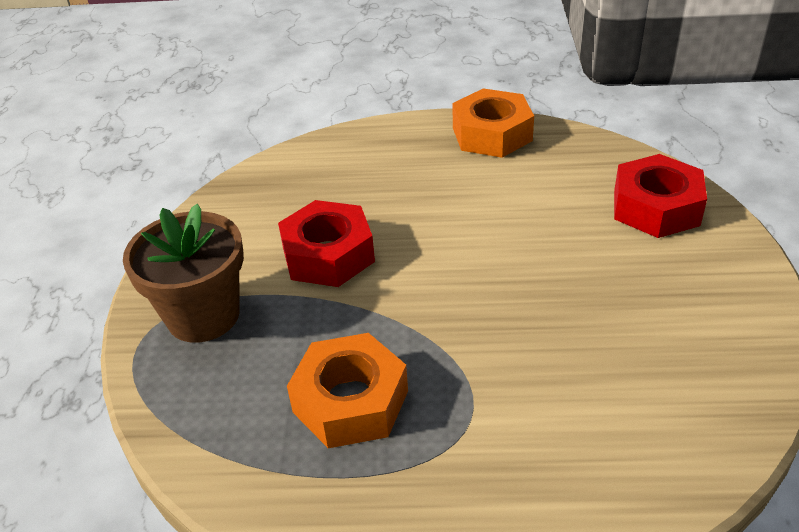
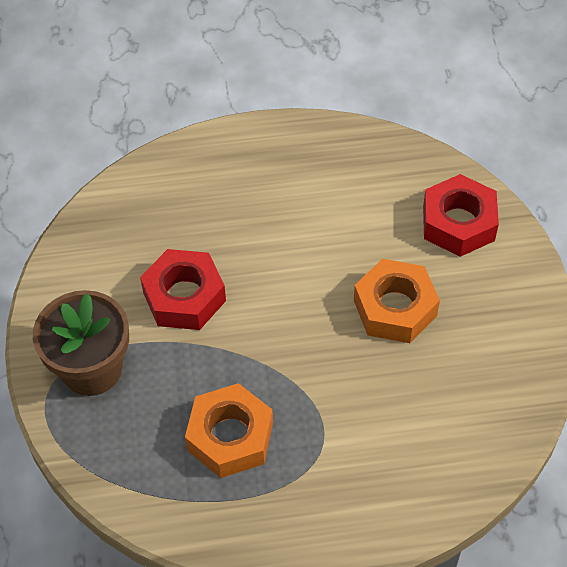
camera: 10 degrees left, 15 degrees up
orange nut [452,88,534,158] -> orange nut moved to [354,259,440,343]

